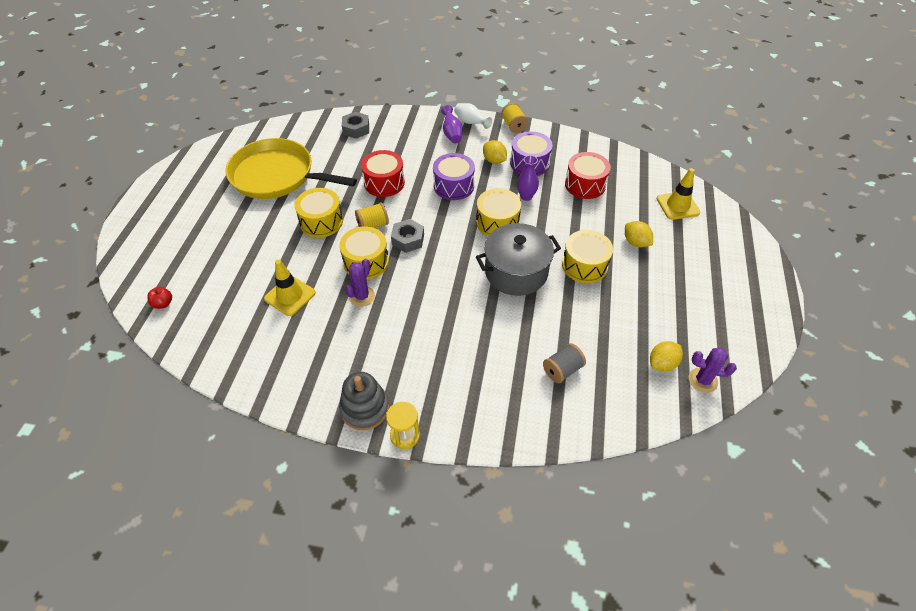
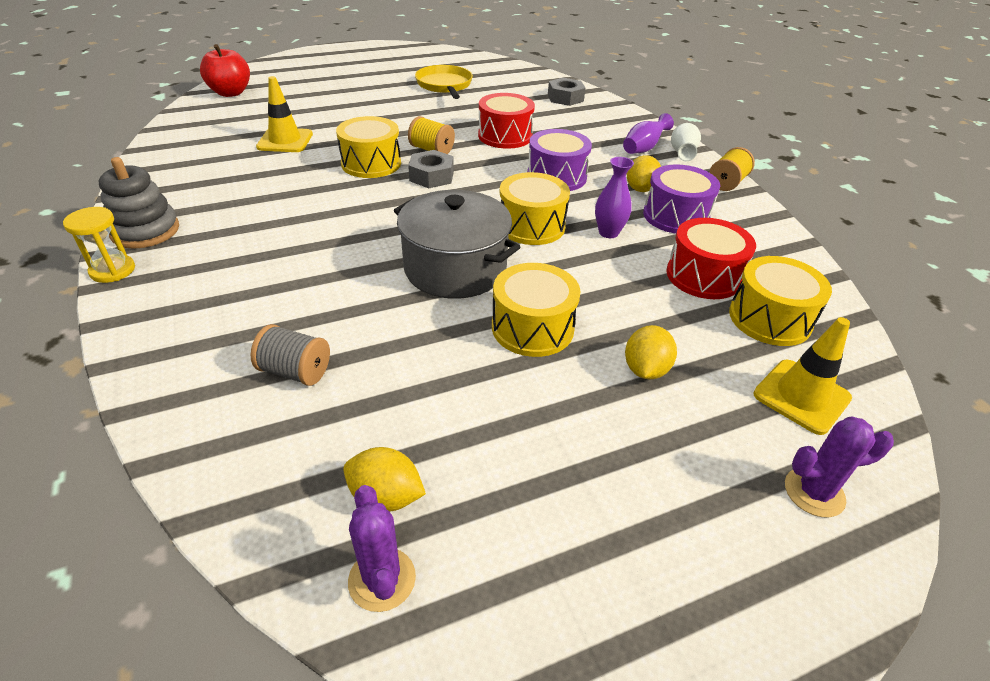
camera: 55 degrees right, 10 degrees down
red apple [147,287,172,309] -> red apple [200,44,250,97], size x1.94
yellow pan [225,138,357,199] -> yellow pan [415,65,473,99], size x0.59
yellow drum [294,188,343,238] -> yellow drum moved to [729,256,832,346]
purple cactus [345,259,375,307] -> purple cactus moved to [785,417,894,518]

